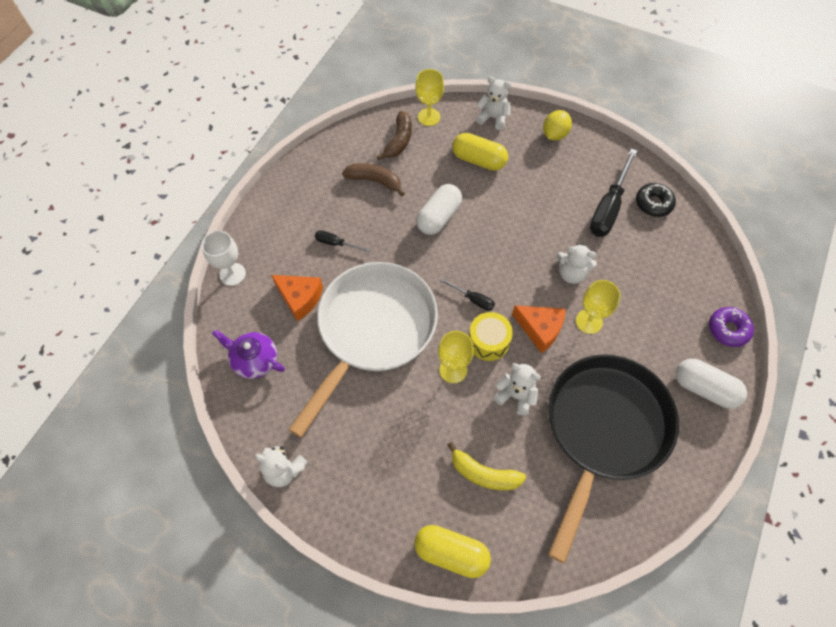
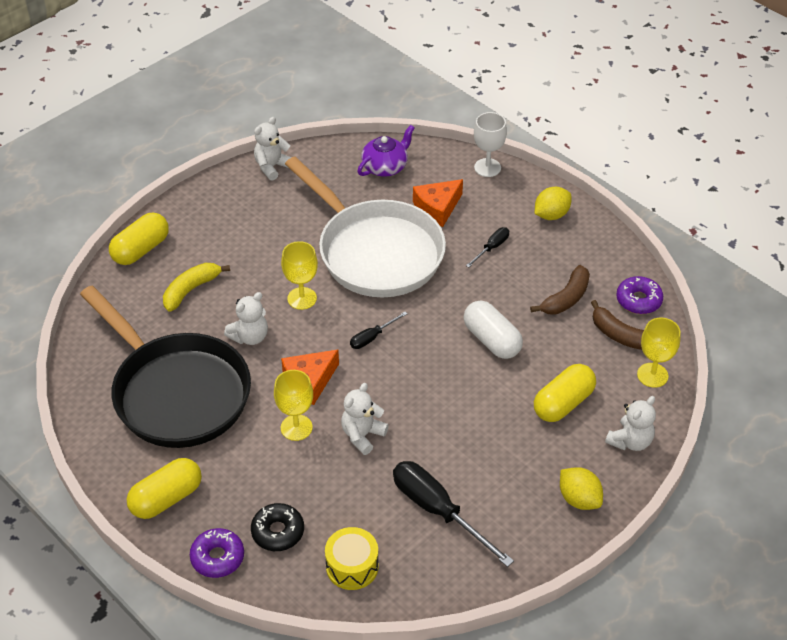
camera: 110 degrees right, 15 degrees down
yellow drum [469,312,513,361] -> yellow drum moved to [325,527,379,590]
black donut [636,183,676,217] -> black donut moved to [251,503,304,551]
white capsule [676,359,747,409] -> yellow capsule [126,458,202,519]
none -> yellow lemon [535,187,572,220]
none -> purple donut [616,276,663,314]

